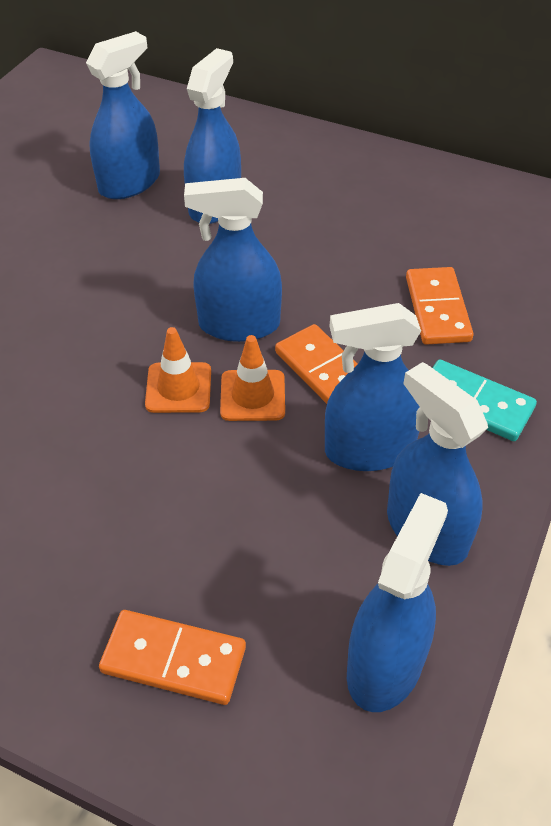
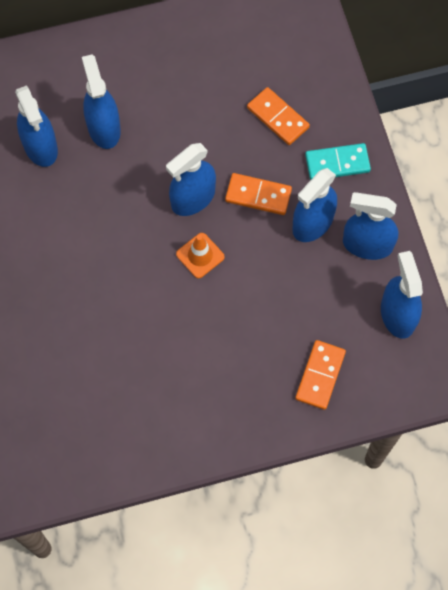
camera: 40 degrees left, 20 degrees up
blue spray bottle [86,31,160,199] -> blue spray bottle turned 150 degrees clockwise [15,85,58,167]
orange domino [99,610,246,705] -> orange domino turned 45 degrees counterclockwise [295,340,346,410]
orange traffic cone [220,335,285,421] -> none

